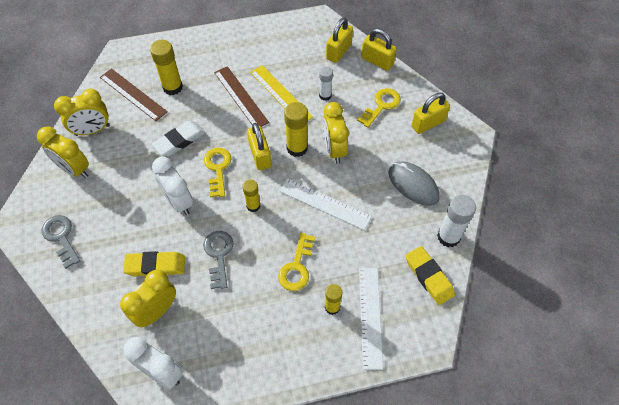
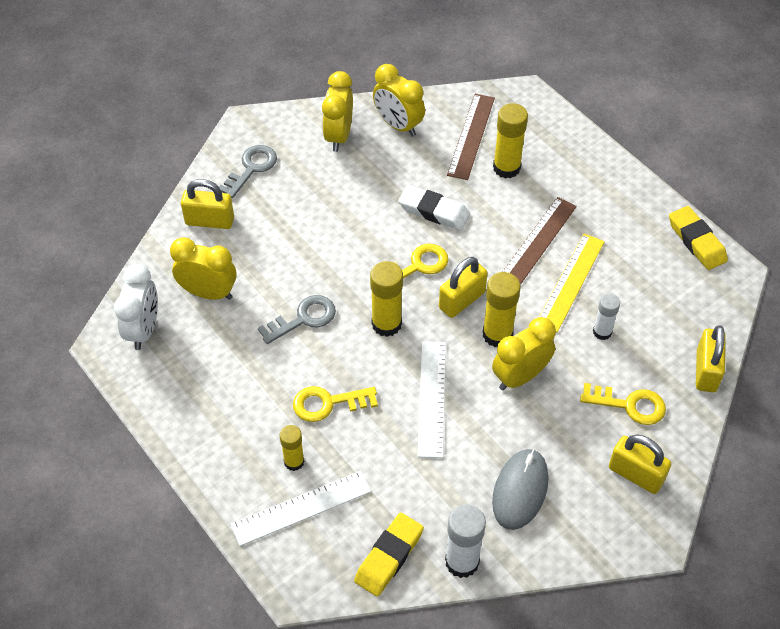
camera: 65 degrees right, 5 degrees down
yellow eraser [123,251,185,276] -> yellow eraser moved to [669,206,728,270]
white clock [152,157,193,215] -> none
yellow glue stick [242,179,260,212] -> yellow glue stick [370,261,403,337], size x1.59
yellow padlock [326,18,353,63] -> yellow padlock moved to [181,179,234,229]

